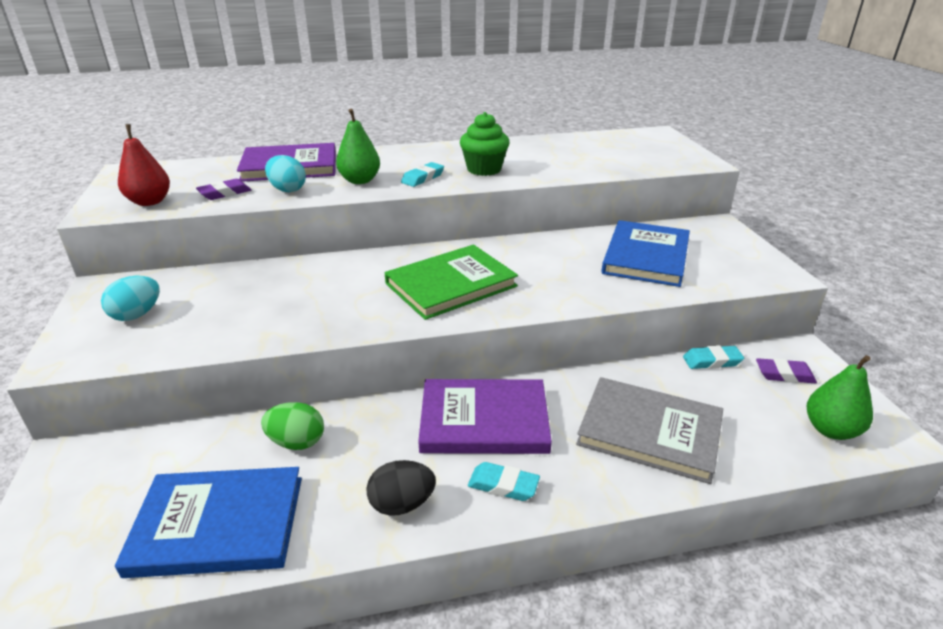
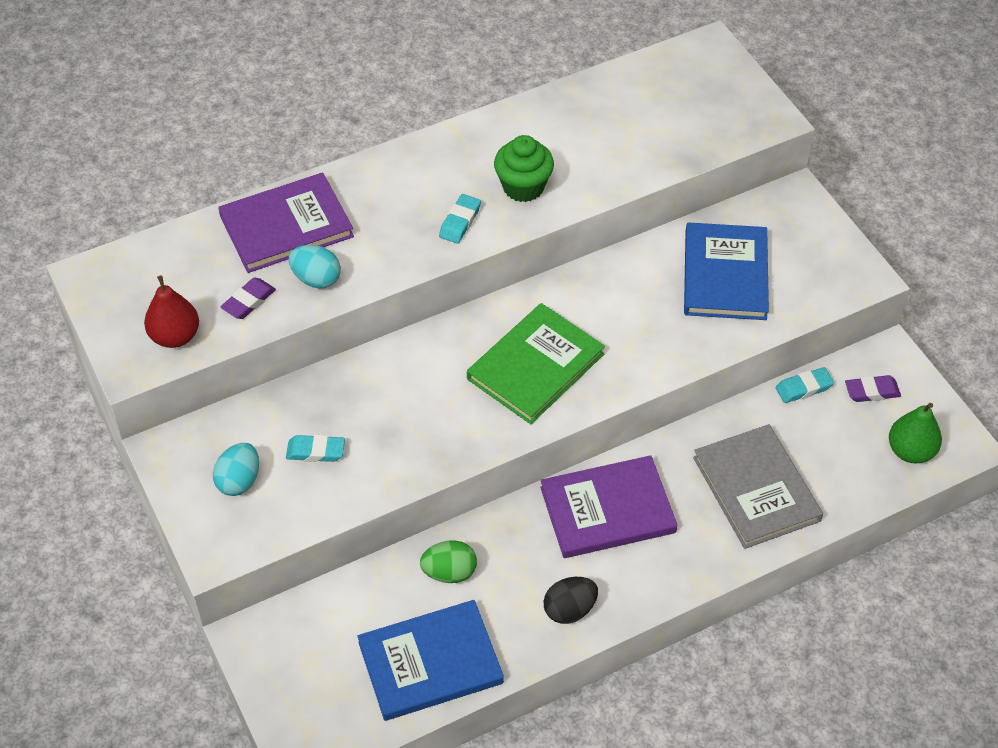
camera: 15 degrees left, 20 degrees up
green pear [336,108,380,184] -> none
turquoise eraser [468,462,540,501] -> turquoise eraser moved to [286,435,345,462]
grey book [576,377,723,484] -> grey book turned 60 degrees clockwise [693,424,823,549]

